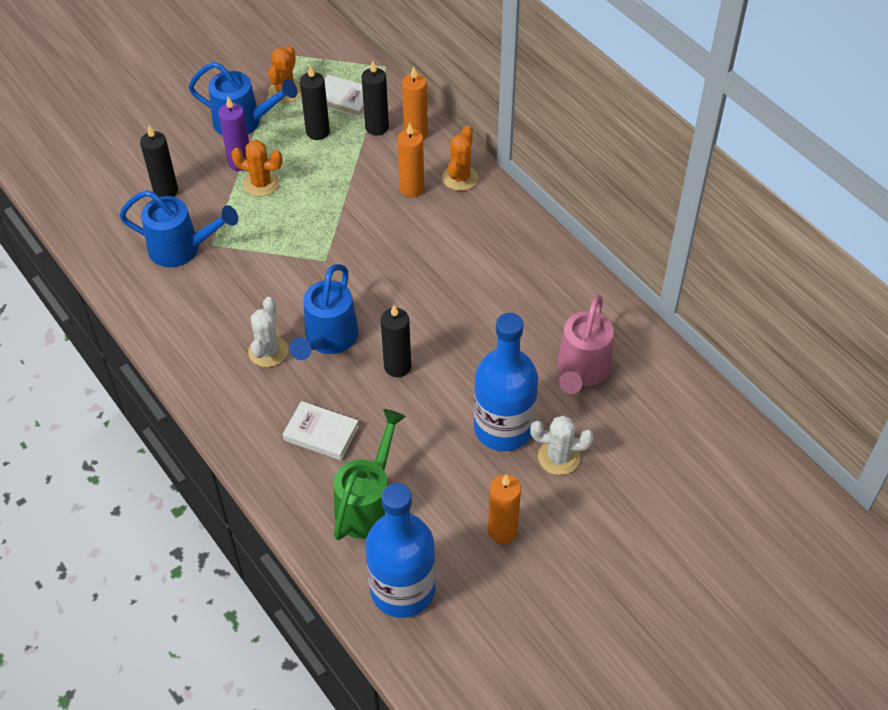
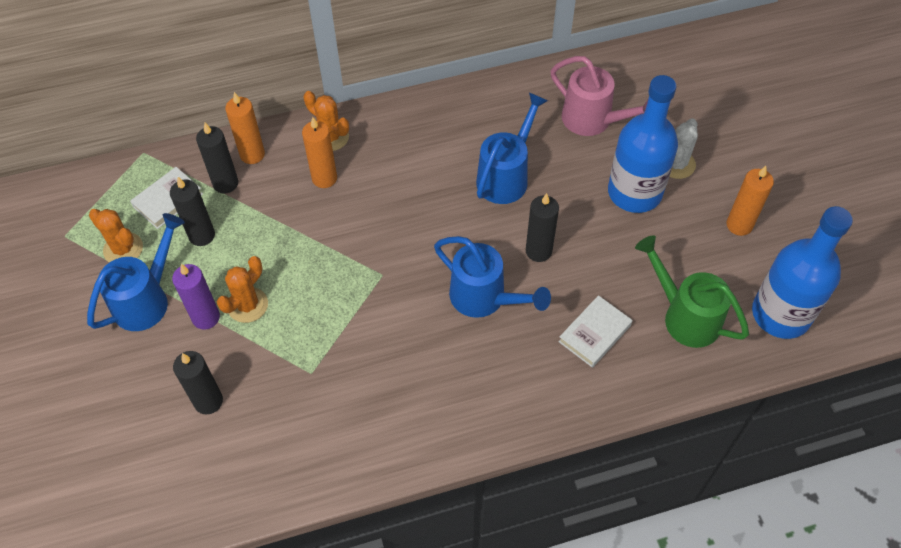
camera: 70 degrees left, 5 degrees up
blue watering can [119,190,238,267] -> blue watering can moved to [476,92,548,204]
white cactus [248,297,288,367] -> none

